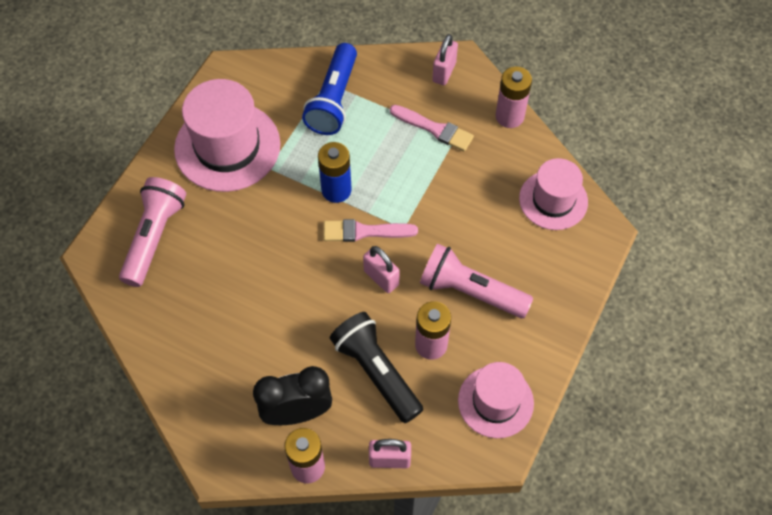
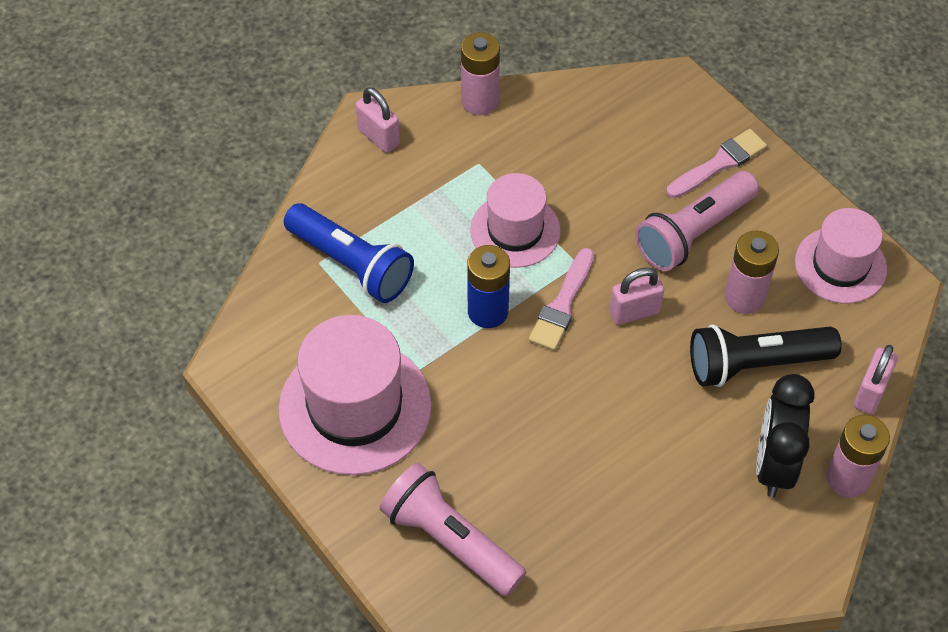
camera: 65 degrees left, 5 degrees down
pink brush [390,105,474,151] -> pink brush moved to [666,129,767,198]
pink hat [519,158,588,230] -> pink hat moved to [470,173,561,268]

